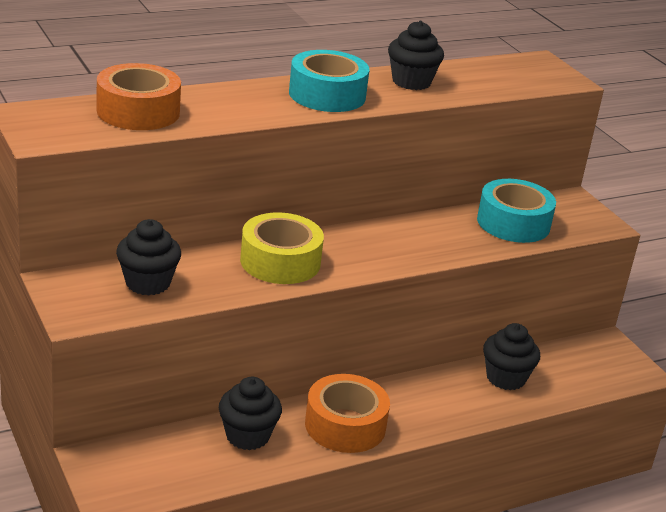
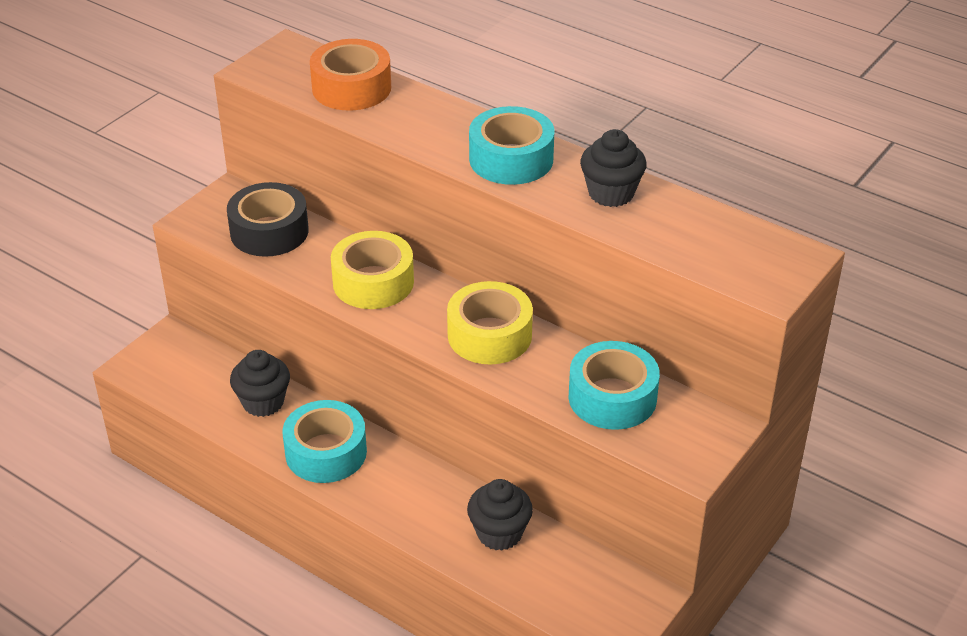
camera: 65 degrees right, 10 degrees up
black cupcake [116,219,181,296] -> black tape [227,182,309,257]
orange tape [305,374,390,453] -> turquoise tape [282,400,367,483]
none -> yellow tape [447,281,533,364]

